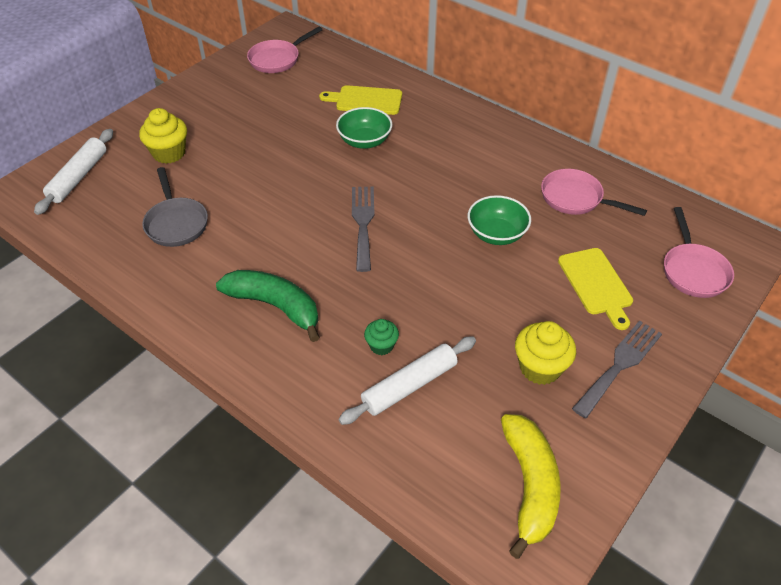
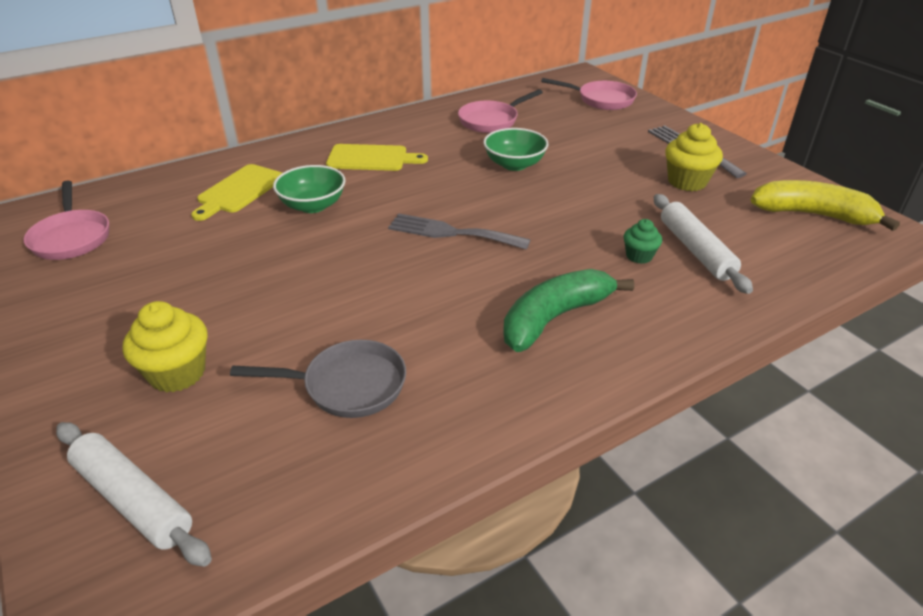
camera: 70 degrees left, 10 degrees down
yellow cutting board [558,248,633,330] -> yellow cutting board moved to [326,144,428,171]

